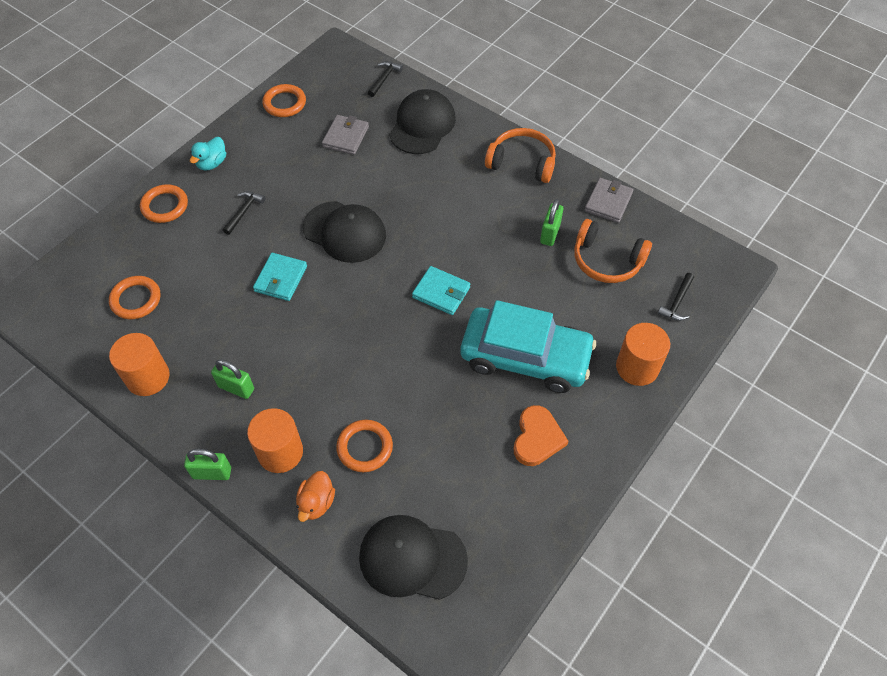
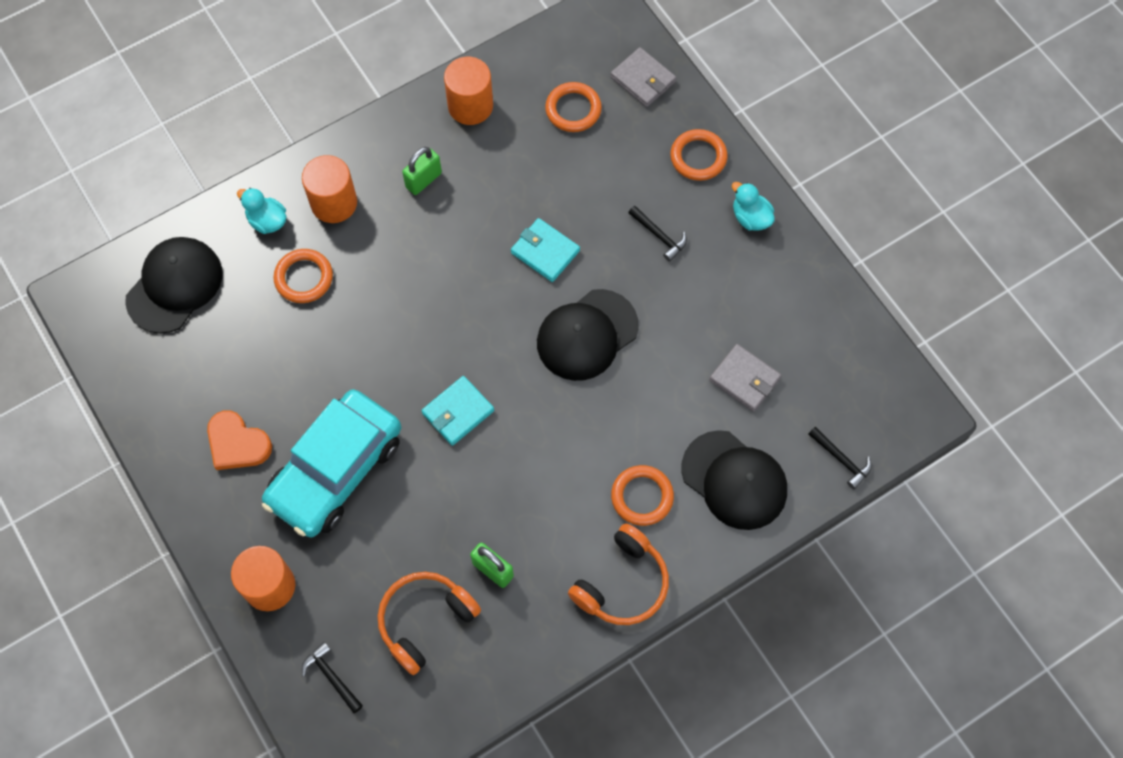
camera: 110 degrees right, 10 degrees up
green padlock [184,449,231,480] -> none
orange ring [262,84,306,117] -> orange ring moved to [611,465,674,526]
orange duck [296,471,335,522] -> turquoise duck [237,188,286,234]
grey wallet [584,178,633,223] -> grey wallet moved to [610,47,676,107]

